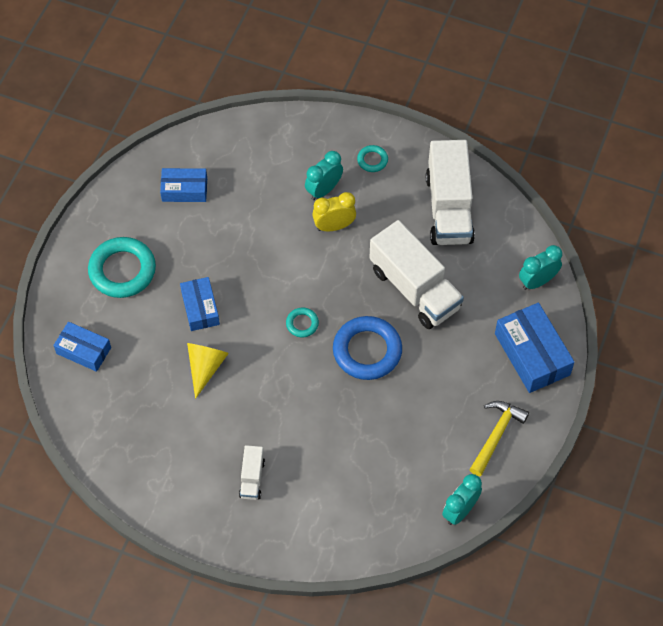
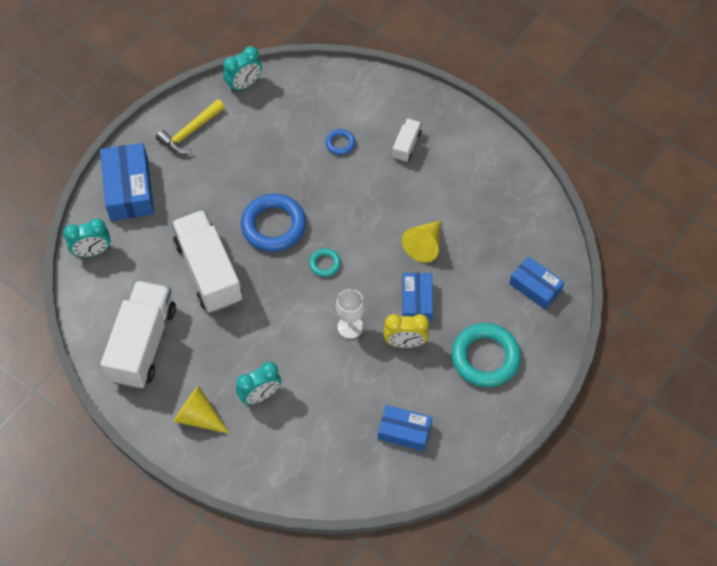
camera: 165 degrees left, 0 degrees up
yellow clock [312,192,356,232] -> yellow clock moved to [384,314,429,348]
turquoise ring [357,145,388,172] -> yellow cone [173,386,230,434]
none -> blue ring [326,129,356,155]
none -> white goblet [336,289,365,339]

